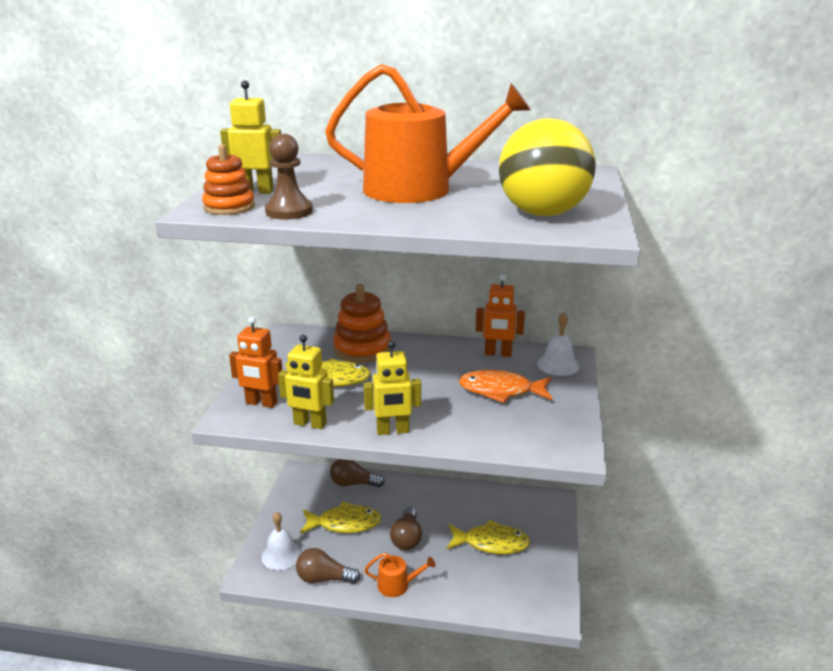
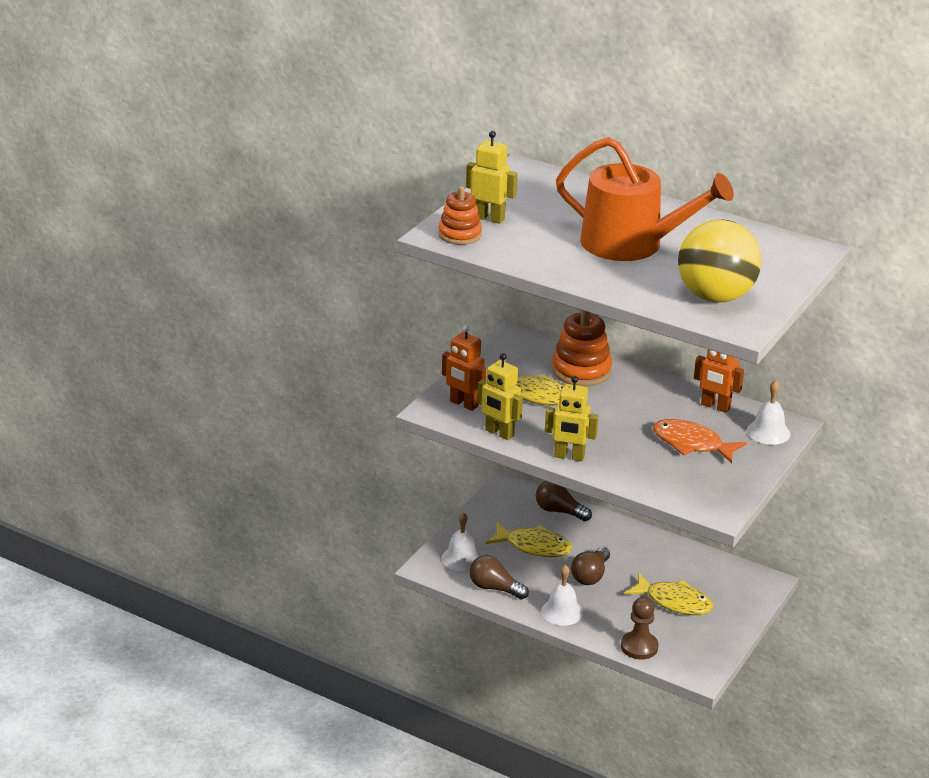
camera: 20 degrees right, 5 degrees up
brown pawn [265,134,313,220] -> brown pawn moved to [621,597,658,660]
orange watering can [364,553,435,597] -> white bell [541,565,583,626]

